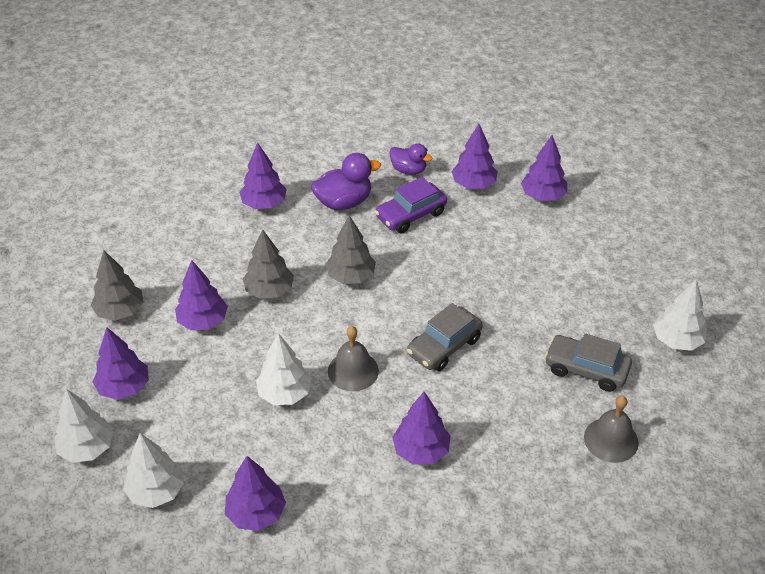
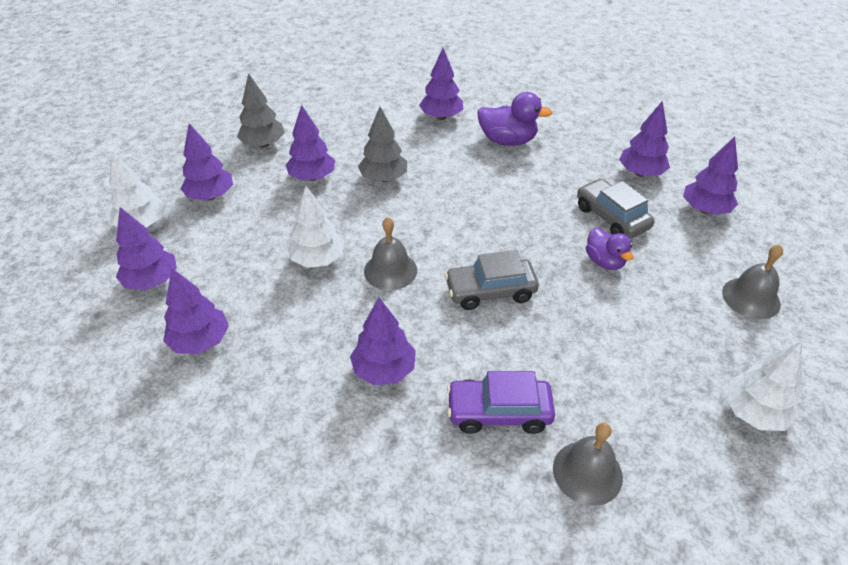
camera: 35 degrees right, 0 degrees up
white tree [123,433,184,508] -> purple tree [116,207,177,290]
grey tree [325,215,376,284] -> none
purple car [375,177,447,233] -> purple car moved to [447,371,555,434]
purple duck [390,143,432,175] -> purple duck moved to [586,228,633,270]
grey car [545,333,632,392] -> grey car moved to [577,178,654,239]
none -> grey bell [722,244,783,319]

